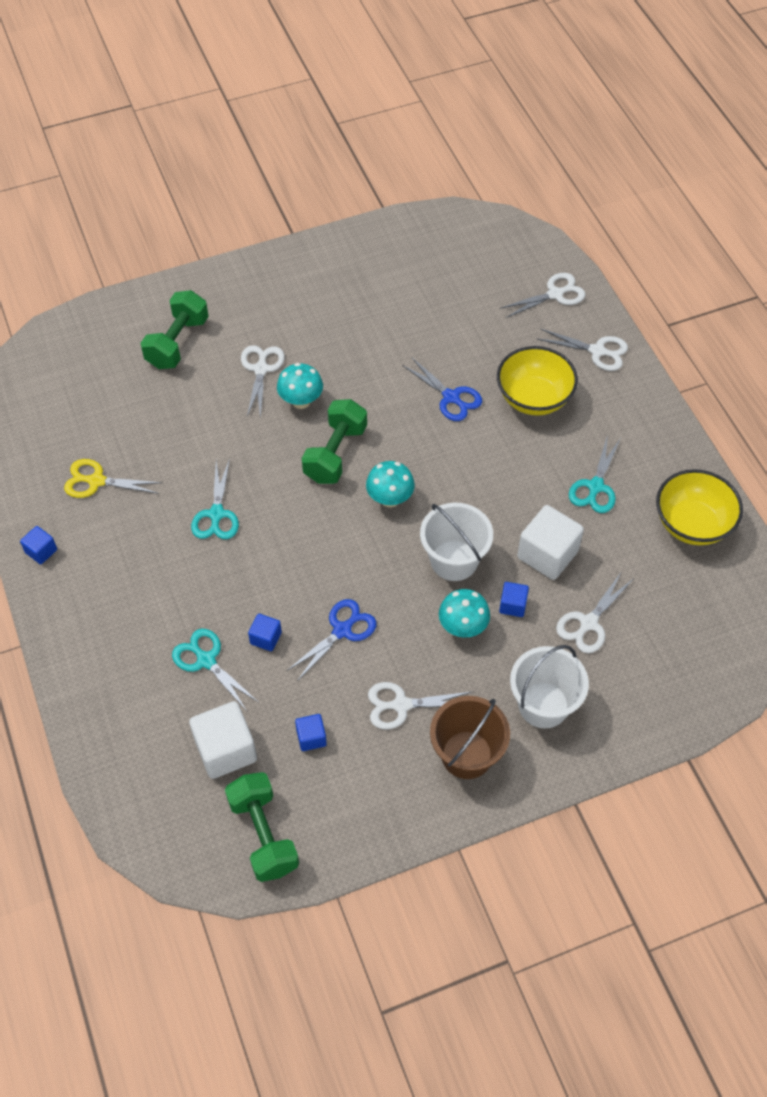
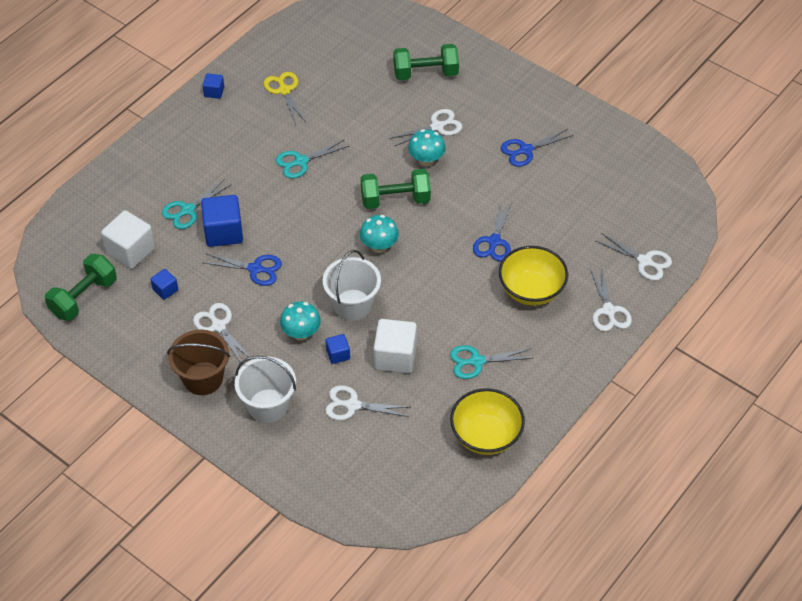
camera: 60 degrees right, 5 degrees down
turquoise scissors [172,629,258,711] -> turquoise scissors turned 150 degrees counterclockwise [162,179,232,229]
blue cube [248,614,282,651] -> blue cube [201,195,243,247], size x1.93
none -> blue scissors [501,129,573,167]

